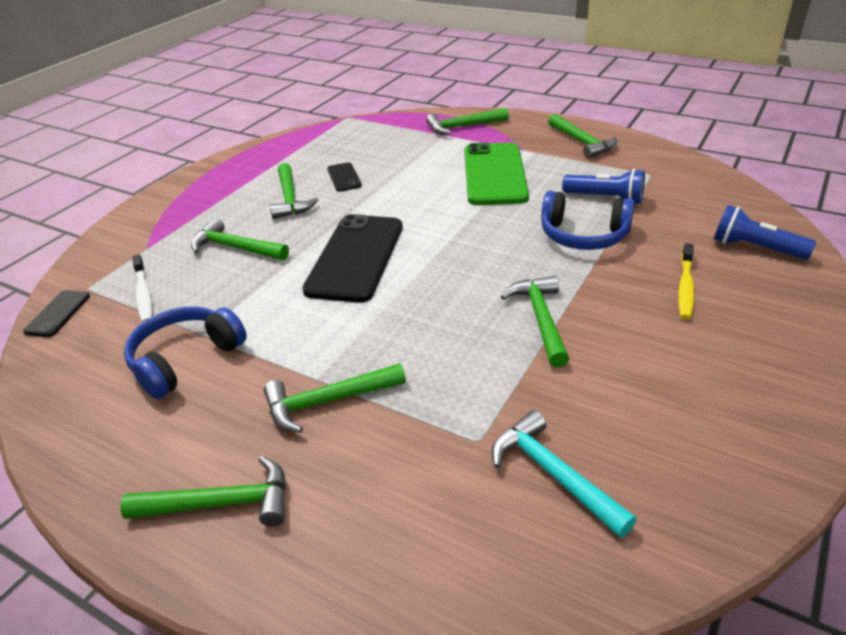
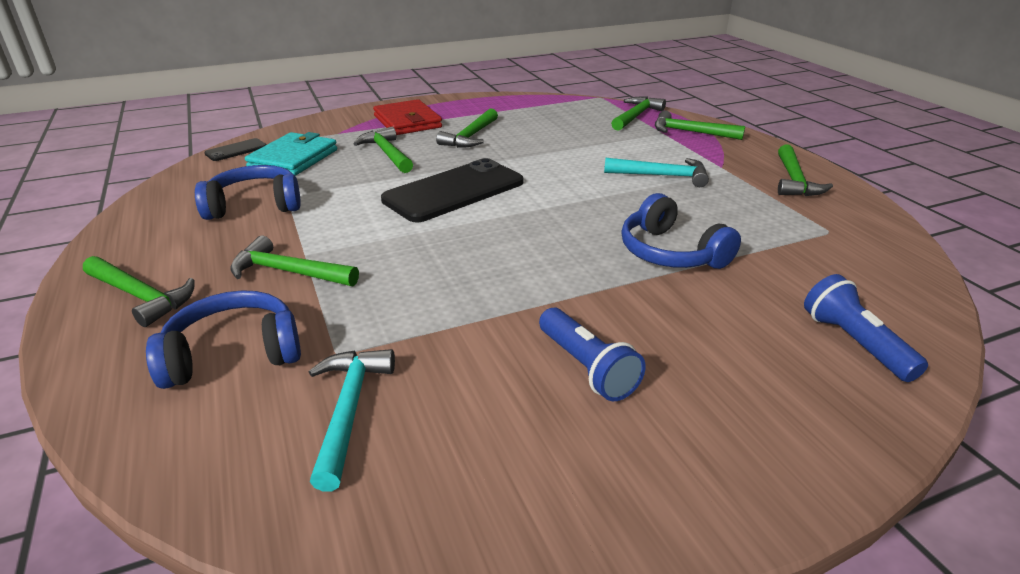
camera: 35 degrees right, 5 degrees down
white toothbrush [132,254,152,322] -> turquoise wallet [245,132,337,176]
black phone [327,162,362,192] -> none
green phone [464,143,529,205] -> turquoise hammer [604,158,709,187]
green hammer [501,276,569,367] -> green hammer moved to [611,97,666,131]
blue flashlight [562,169,645,204] -> blue flashlight moved to [539,308,646,401]
yellow toothbrush [678,243,695,319] -> none
none -> blue headphones [146,290,301,389]
none -> red wallet [373,99,442,135]

